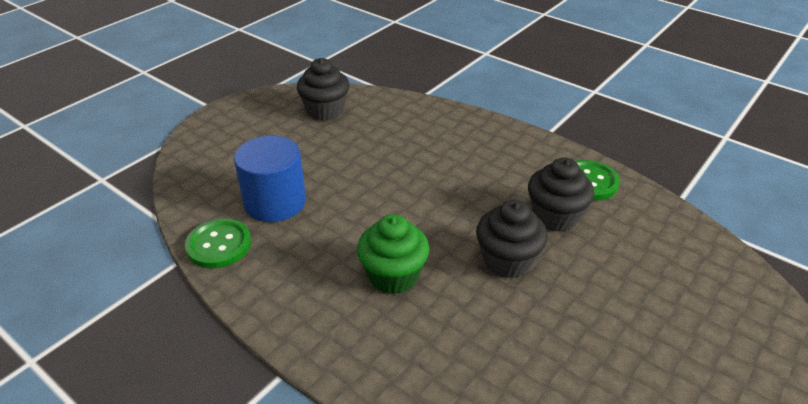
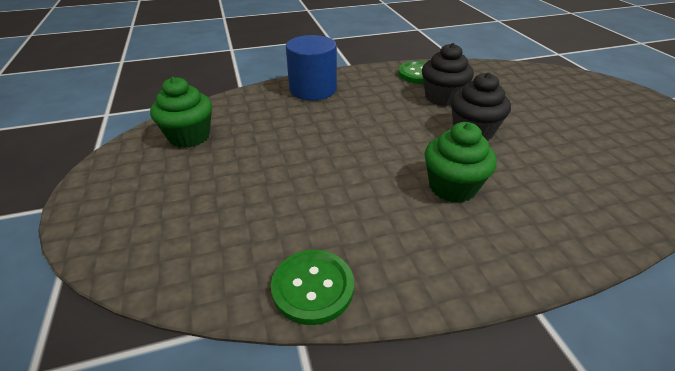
camera: 55 degrees left, 0 degrees up
blue cylinder [234,136,306,222] -> blue cylinder moved to [286,35,337,100]
black cupcake [297,58,350,121] -> green cupcake [150,77,212,148]

